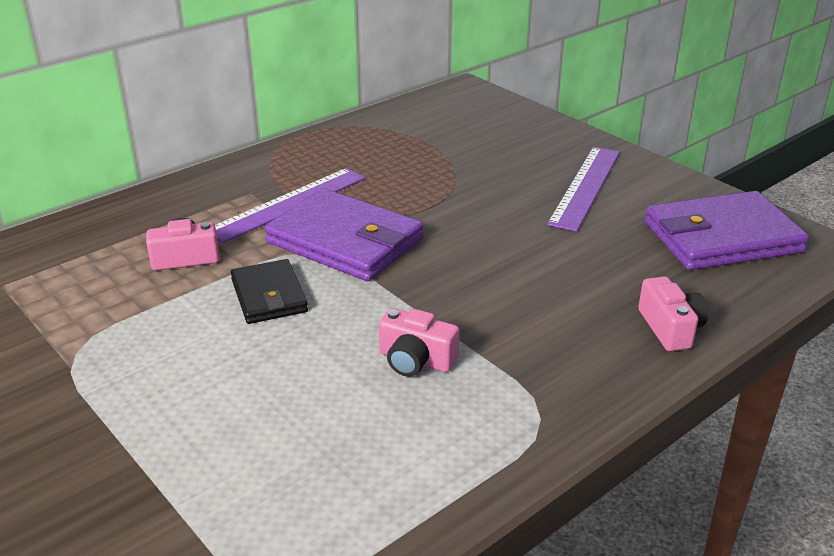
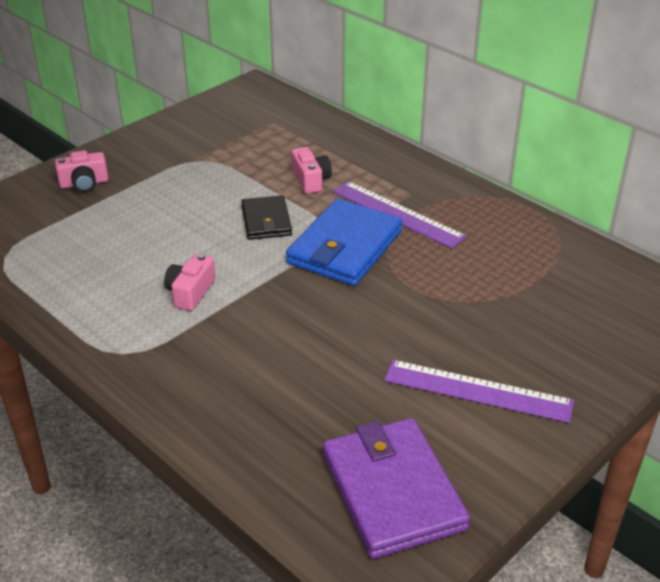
camera: 85 degrees right, 5 degrees up
black wallet [231,259,308,324] -> black wallet turned 75 degrees counterclockwise [241,195,292,240]
purple wallet [264,188,423,281] -> blue wallet [286,199,403,286]
pink camera [638,276,708,351] -> pink camera moved to [55,150,108,192]

